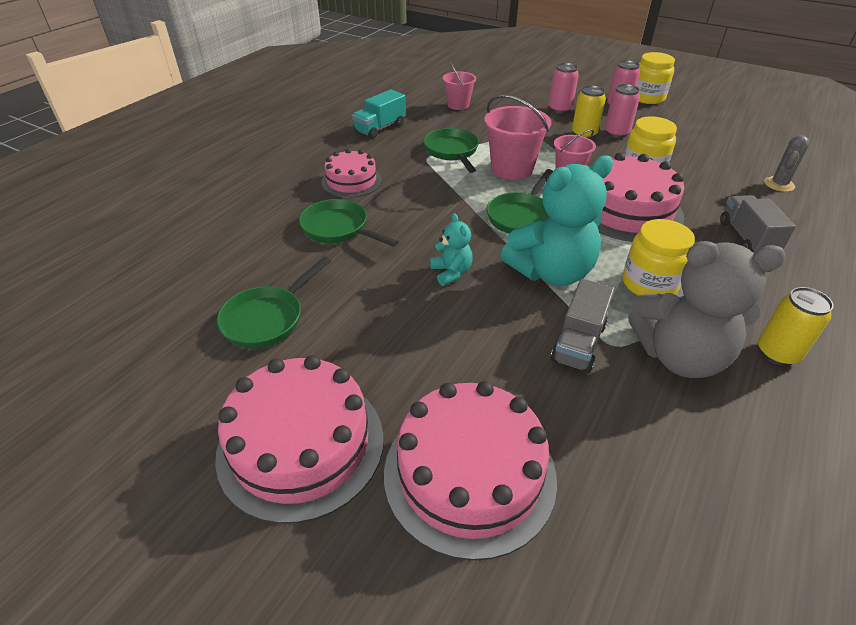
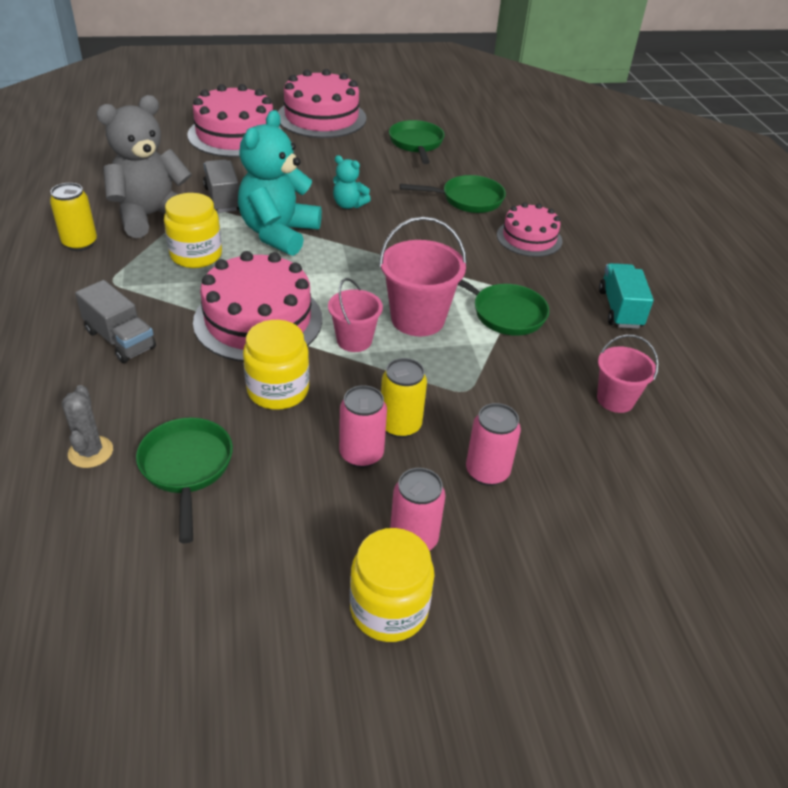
camera: 135 degrees right, 0 degrees up
green pan [487,169,553,233] -> green pan moved to [136,417,233,543]

